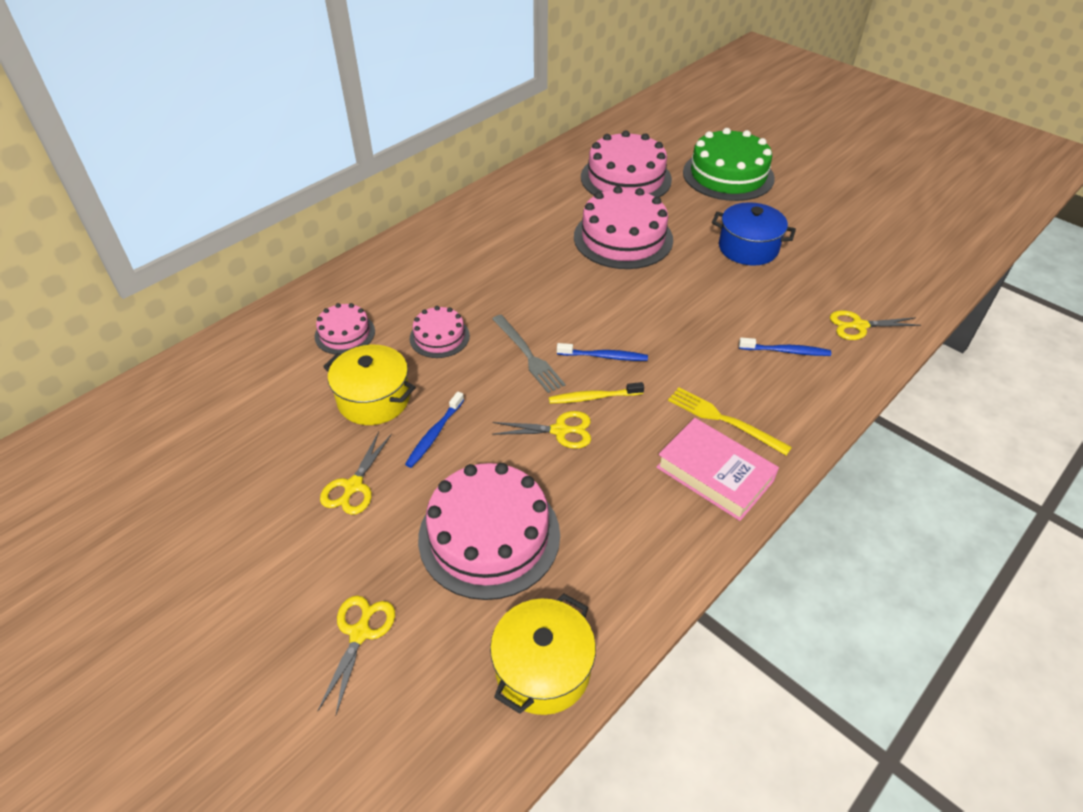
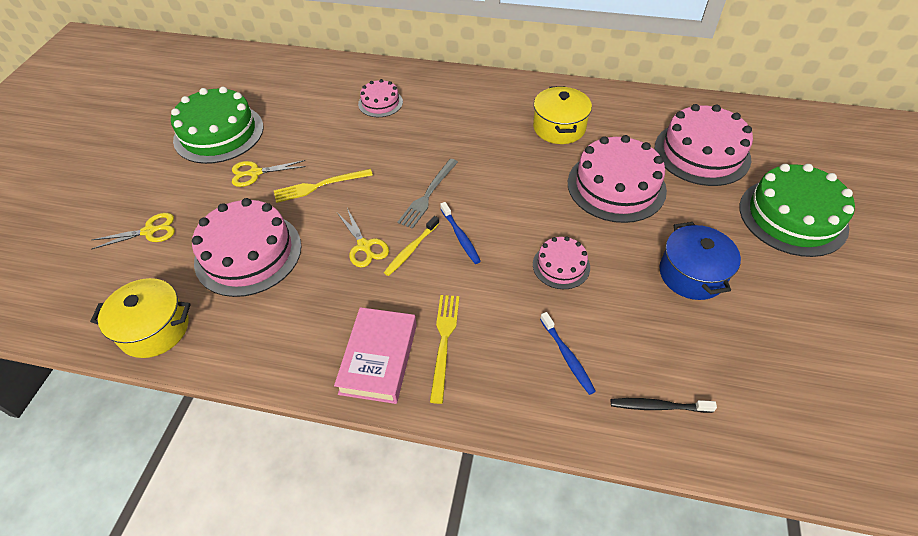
camera: 60 degrees right, 5 degrees up
yellow pot [323,345,416,425] -> yellow pot moved to [533,86,592,144]
blue toothbrush [405,391,464,468] -> yellow fork [274,169,373,203]
pink cake [410,306,470,358] -> pink cake moved to [533,236,590,289]
yellow toothbrush [549,382,644,404] -> yellow toothbrush turned 105 degrees counterclockwise [384,216,439,276]
yellow scissors [830,310,921,340] -> black toothbrush [611,398,717,413]
none -> green cake [171,86,264,164]

